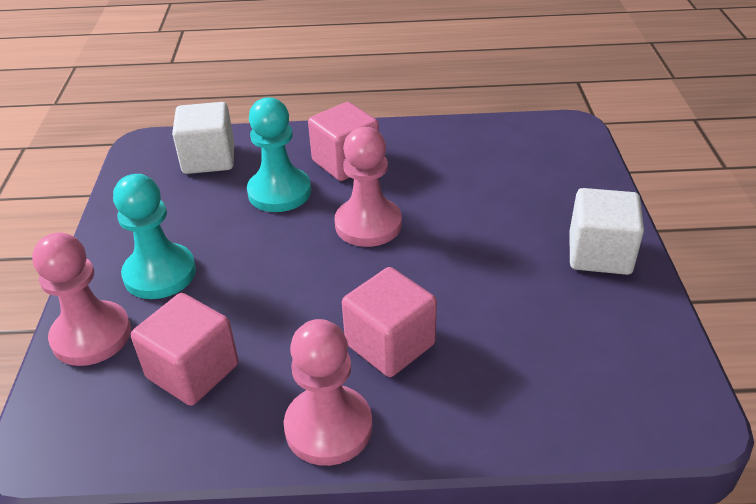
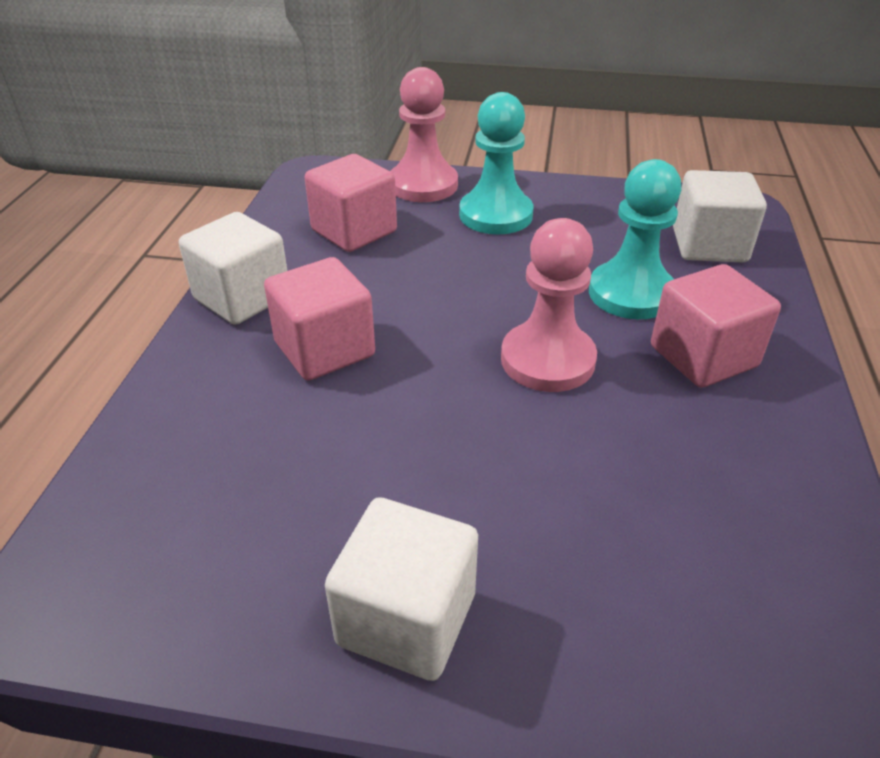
camera: 100 degrees right, 0 degrees up
pink pawn [284,319,372,466] -> white cube [179,212,288,325]

